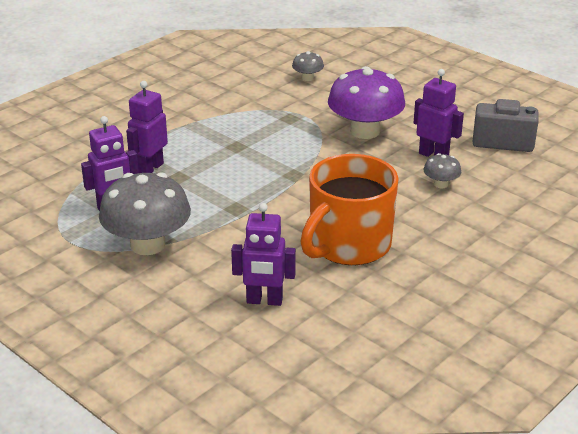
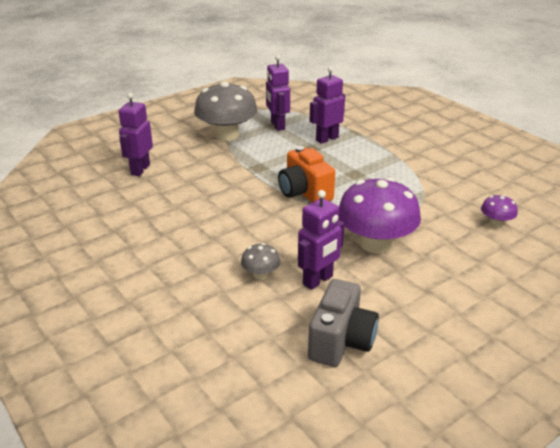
camera: 100 degrees right, 0 degrees up
purple robot [126,81,168,173] -> purple robot turned 75 degrees counterclockwise [310,66,345,144]
grey mushroom [292,51,324,81] -> purple mushroom [481,195,518,227]
orange mug [300,154,399,265] -> none
none -> orange camera [278,146,335,202]

